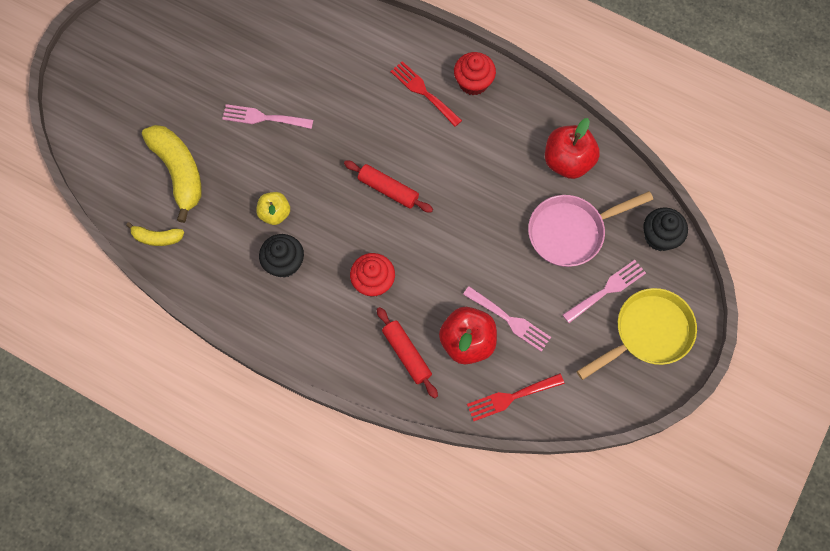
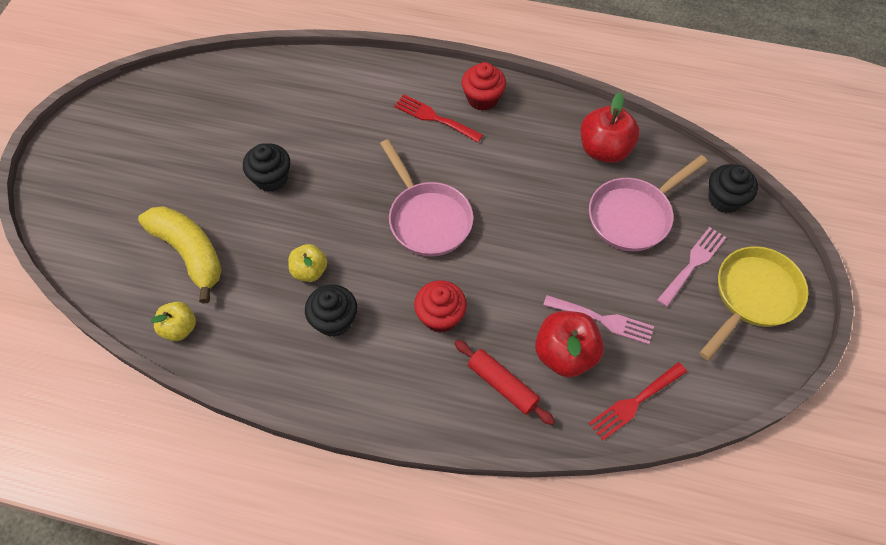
camera: 15 degrees left, 10 degrees down
yellow banana [126,222,184,246] -> yellow apple [151,302,196,341]
pink fork [222,104,313,129] -> black cupcake [243,143,290,192]
red rolling pin [344,160,433,213] -> pink pan [380,139,473,257]

